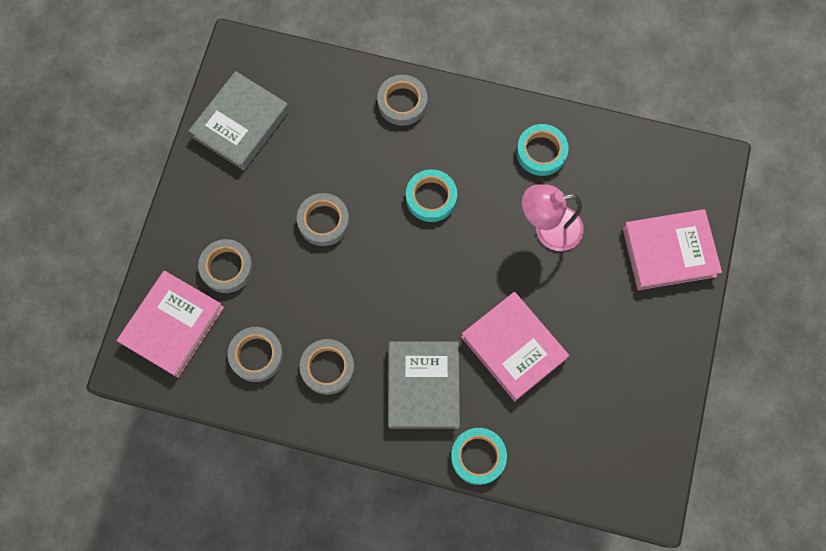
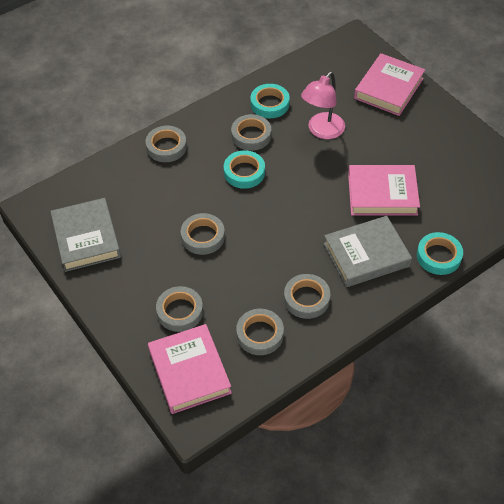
camera: 50 degrees left, 20 degrees down
grey book [388,341,460,429] -> grey book turned 60 degrees counterclockwise [324,216,412,287]
none -> grey tape [231,114,271,151]

